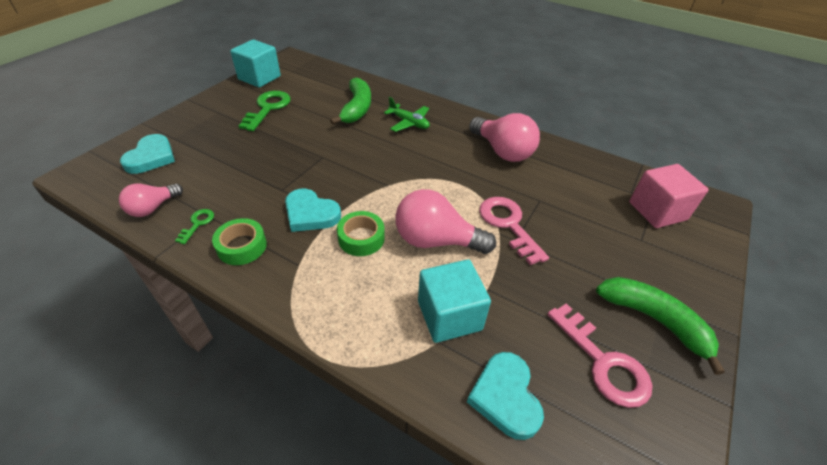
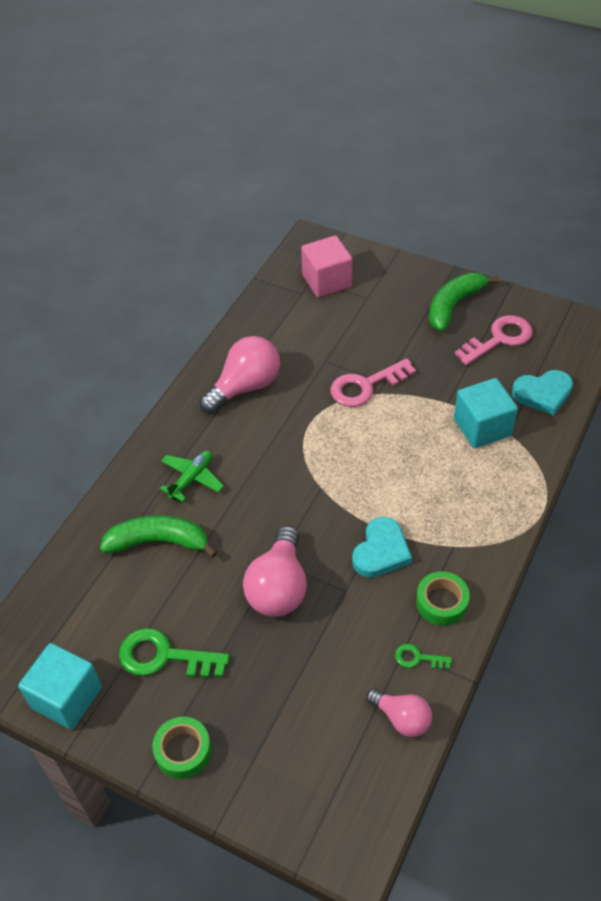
camera: 90 degrees left, 5 degrees up
turquoise heart [120,134,175,174] -> none
green tape [337,211,385,256] -> green tape moved to [152,717,211,779]
pink light bulb [395,189,496,254] -> pink light bulb moved to [243,526,307,617]

